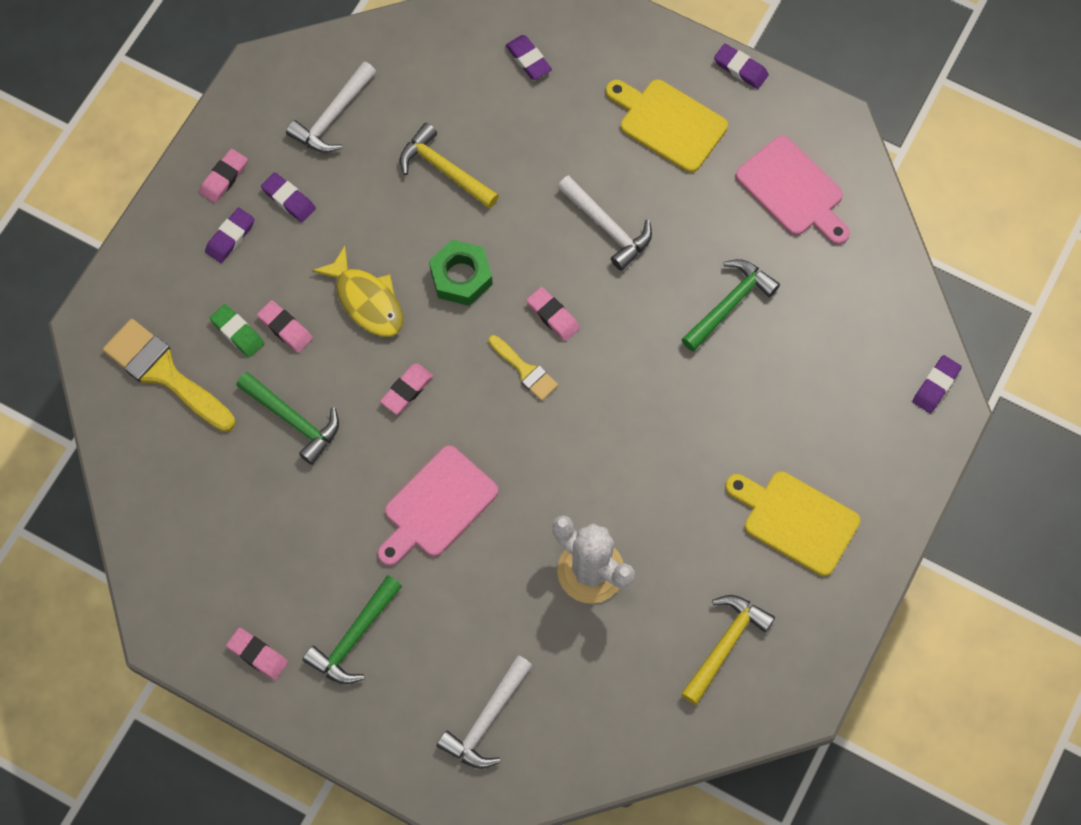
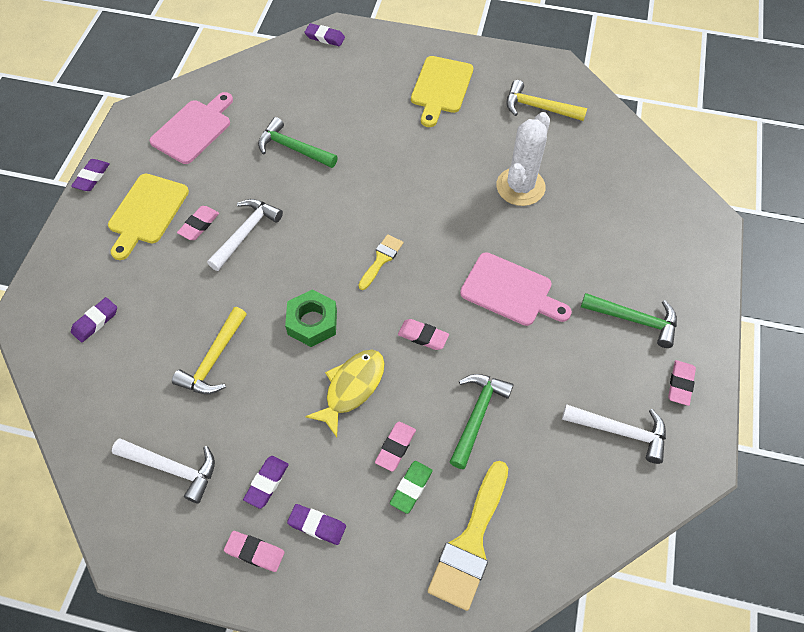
camera: 105 degrees left, 10 degrees down
white hammer [437,655,533,769] -> white hammer moved to [562,404,666,464]
pink eraser [526,287,580,341] -> pink eraser moved to [177,206,219,240]

